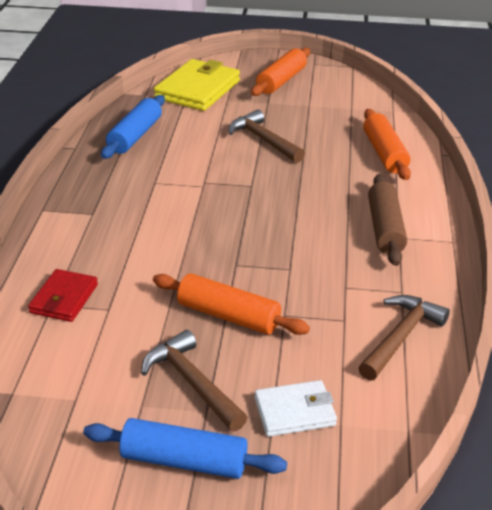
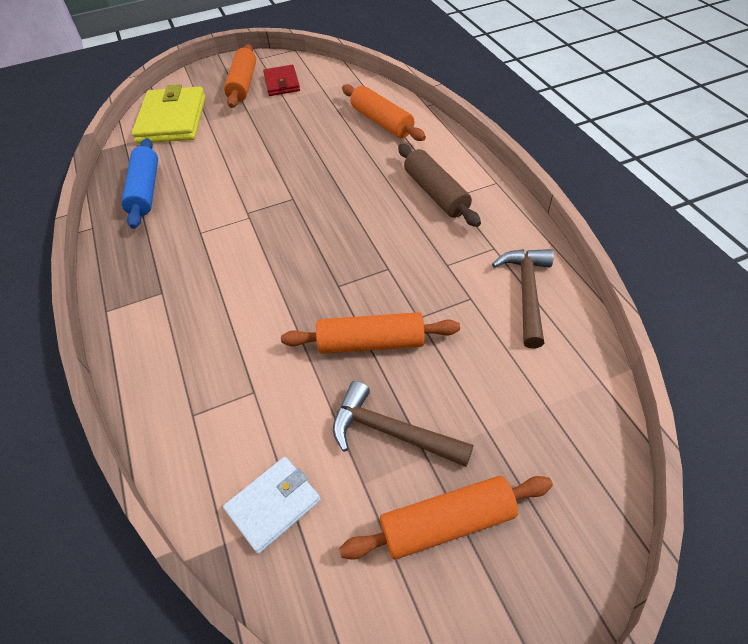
camera: 25 degrees left, 15 degrees up
red wallet [28,269,98,322] -> red wallet moved to [263,65,300,96]
blue rolling pin [83,418,287,479] -> orange rolling pin [339,476,553,560]
brown hammer [228,109,305,163] -> none
white wallet [255,380,337,437] -> white wallet moved to [223,457,321,554]

